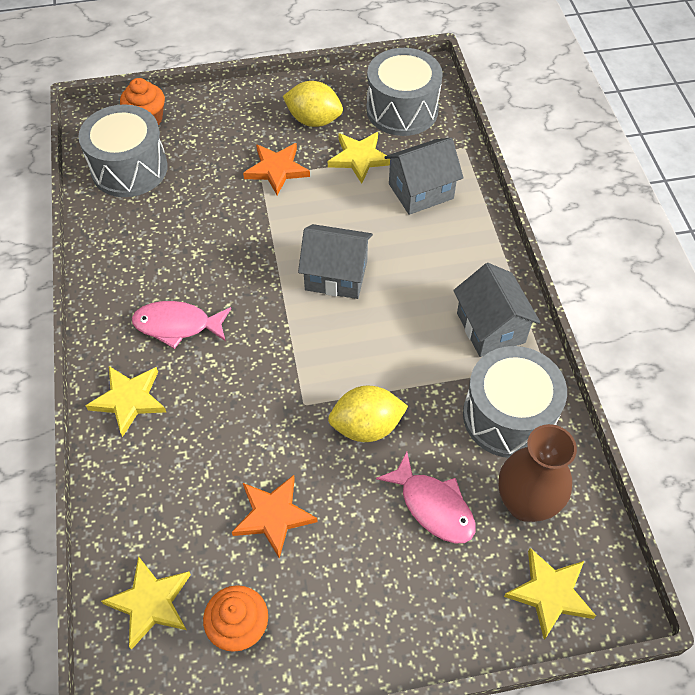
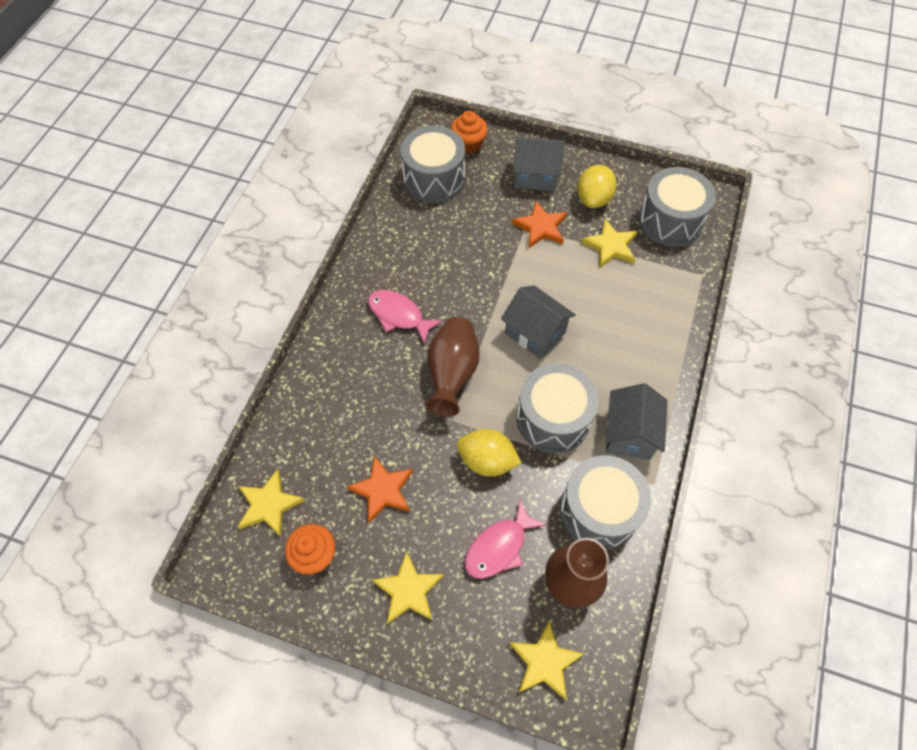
camera: 30 degrees right, 5 degrees up
yellow star [85,366,166,437] -> yellow star moved to [372,551,444,624]
yellow lemon [283,81,343,127] -> yellow lemon turned 60 degrees clockwise [577,165,617,208]
pink fish [376,451,476,543] -> pink fish turned 60 degrees clockwise [465,500,546,579]
grey house [384,138,464,215] -> grey house moved to [513,137,565,191]
none -> brown vase [426,317,479,417]
none -> grey drum [516,363,599,453]

